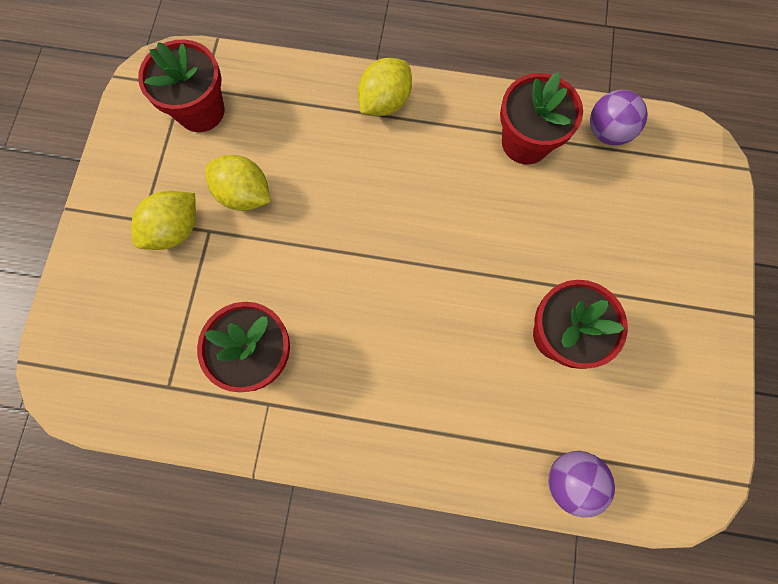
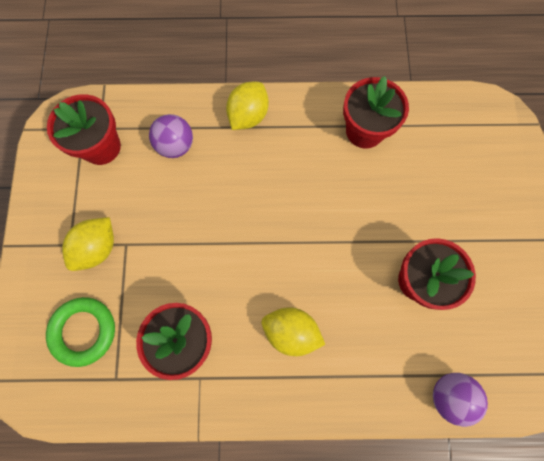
camera: 10 degrees left, 0 degrees up
yellow lemon [205,155,270,211] -> yellow lemon moved to [262,307,325,356]
purple ball [590,90,648,145] -> purple ball moved to [149,114,193,158]
none -> green ring [46,297,115,367]

